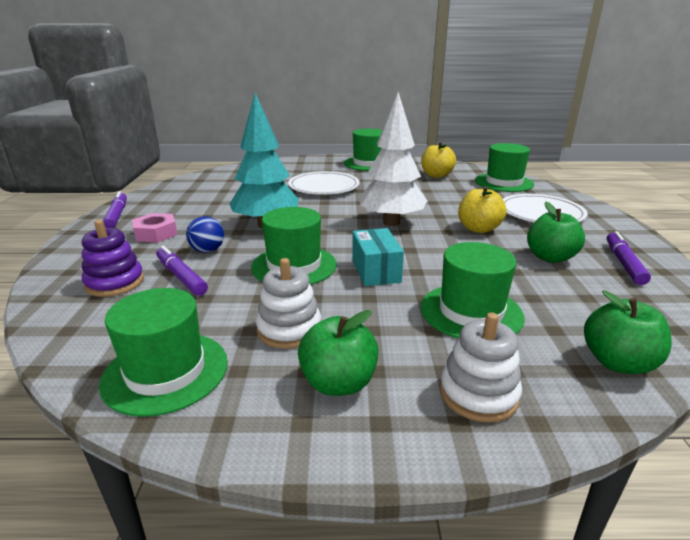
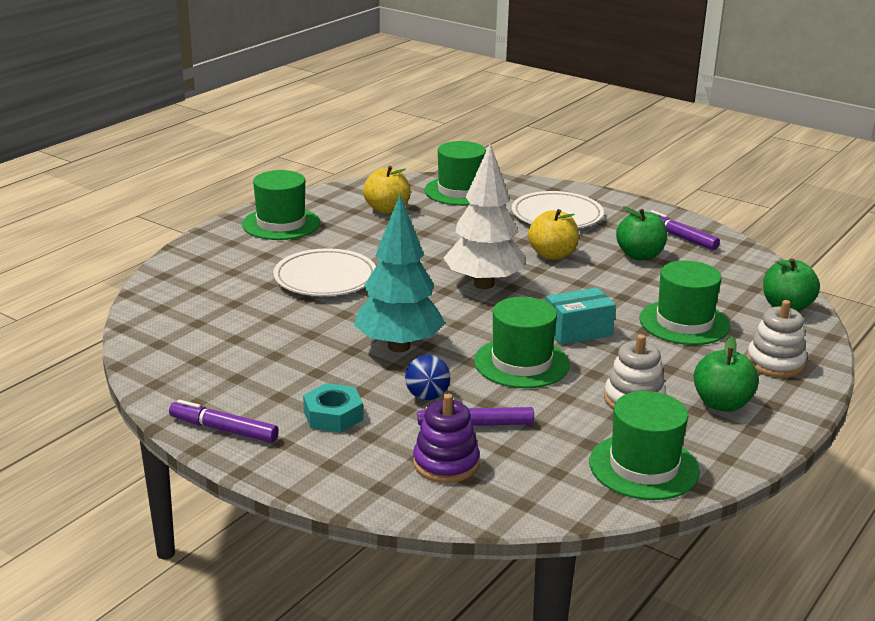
camera: 55 degrees left, 0 degrees up
pink nut [132,213,177,243] -> turquoise nut [303,383,363,433]
turquoise box [352,228,404,286] -> turquoise box turned 45 degrees counterclockwise [546,287,616,345]

